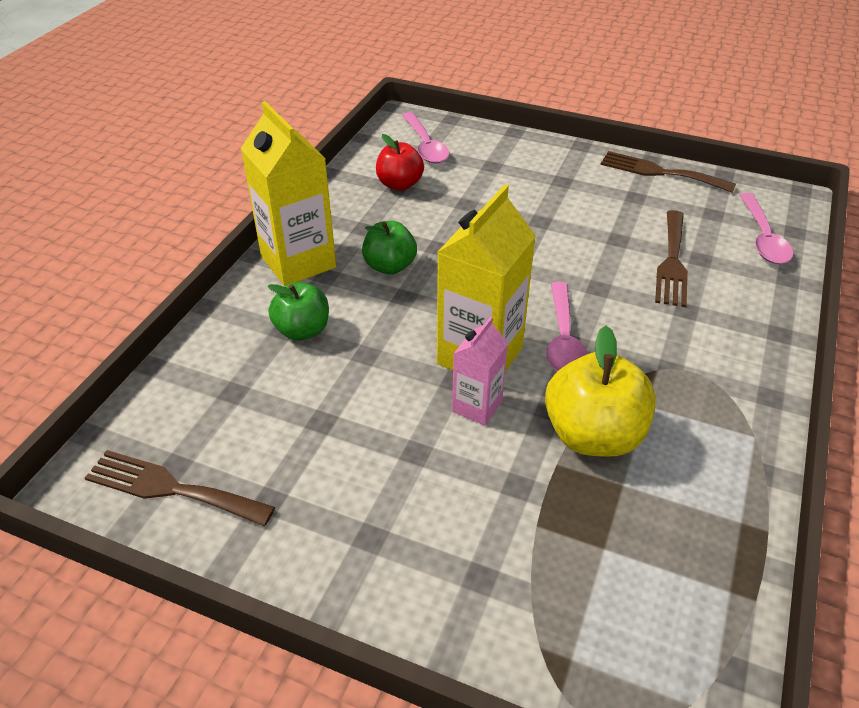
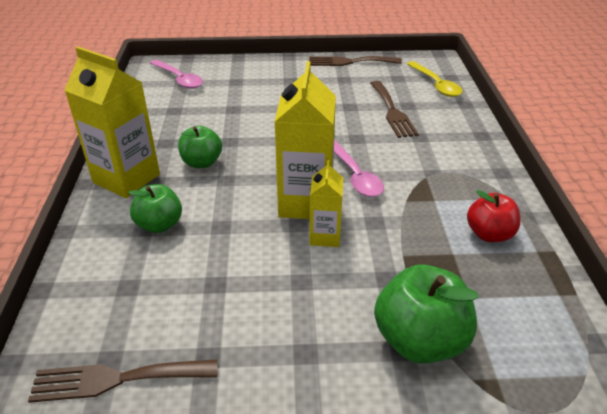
camera: 25 degrees left, 5 degrees down
red apple [376,134,424,191] -> red apple moved to [467,190,521,242]
pink carton [452,317,508,426] -> yellow carton [310,160,343,247]
yellow apple [545,326,656,457] -> none
pink spoon [740,193,793,264] -> yellow spoon [407,61,462,97]
none -> green apple [374,264,479,364]

